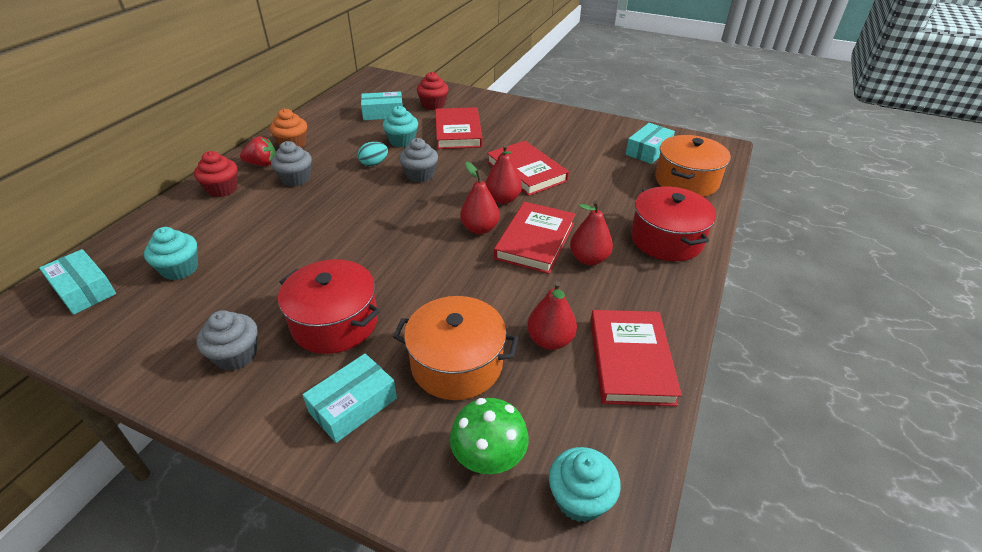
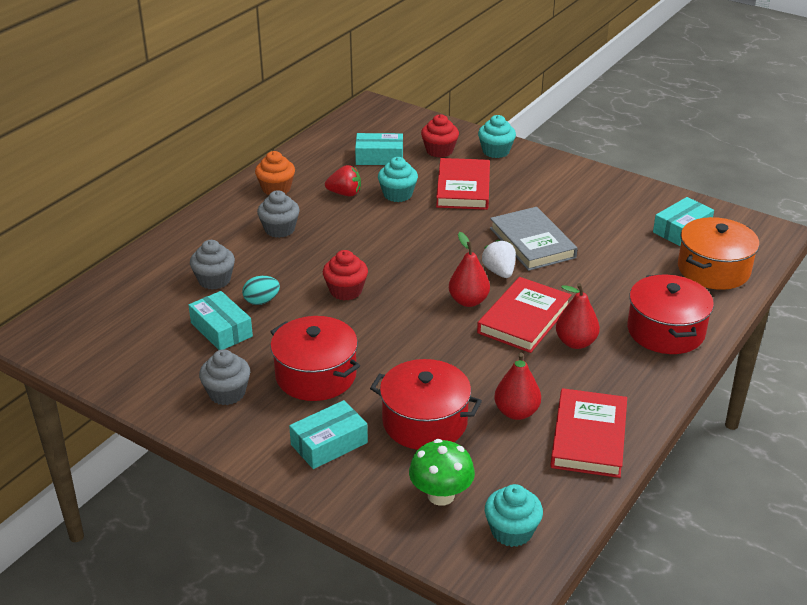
camera: 10 degrees right, 5 degrees down
turquoise box [39,249,116,315] -> turquoise box moved to [188,291,253,350]
turquoise cupcake [144,227,198,280] -> turquoise cupcake moved to [478,115,516,158]
red cupcake [194,151,238,197] -> red cupcake moved to [323,250,368,300]
red strawberry [240,136,275,166] -> red strawberry moved to [325,165,361,197]
turquoise egg [358,142,388,166] -> turquoise egg moved to [242,276,280,305]
orange pot [393,296,518,400] -> red pot [370,359,482,450]
grey cupcake [399,138,438,183] -> grey cupcake moved to [190,240,235,290]
red pear [485,144,522,204] -> white strawberry [482,240,516,278]
red book [487,141,569,196] -> grey book [490,207,578,271]

